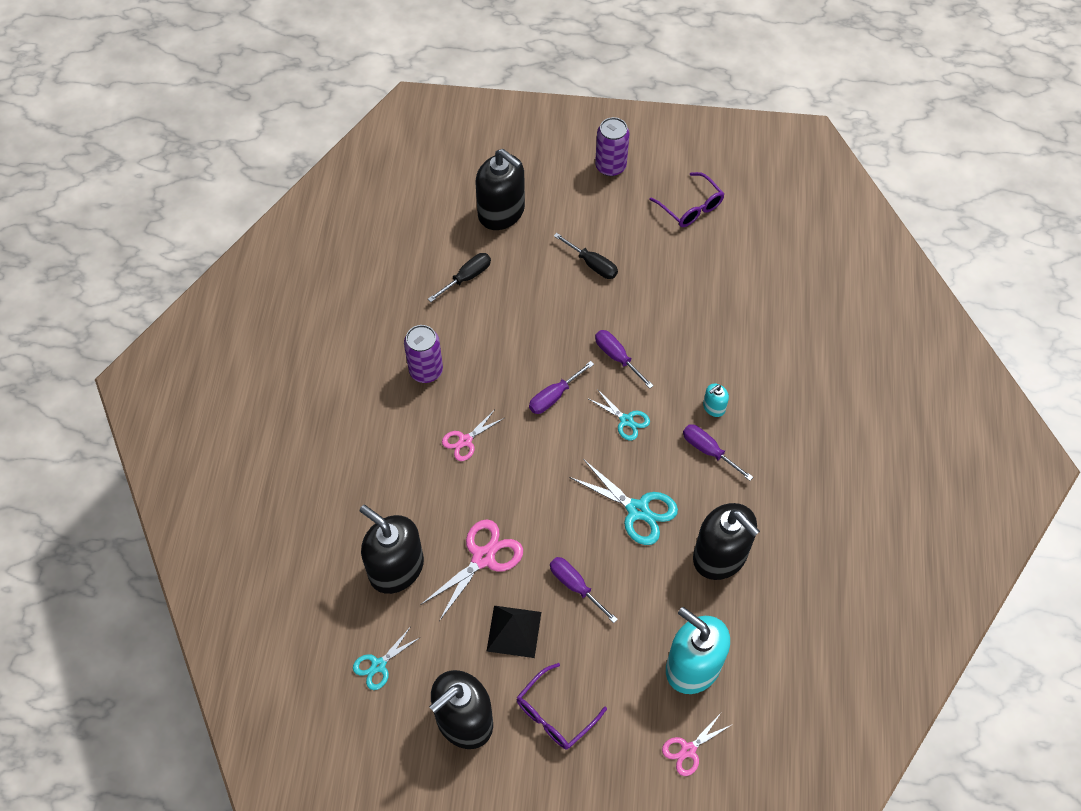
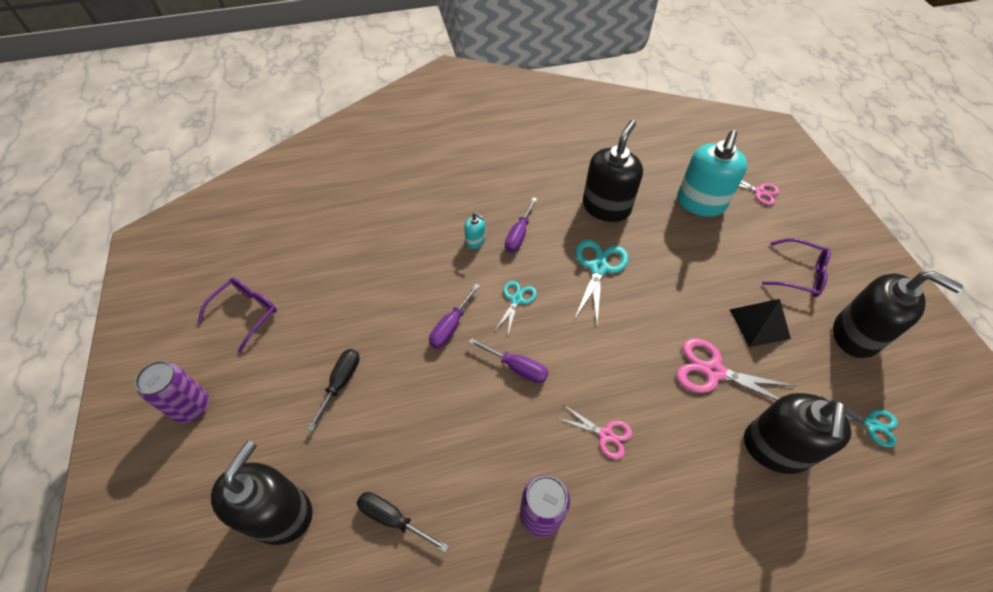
camera: 110 degrees left, 5 degrees down
purple screwdriver [550,557,618,623] -> none

